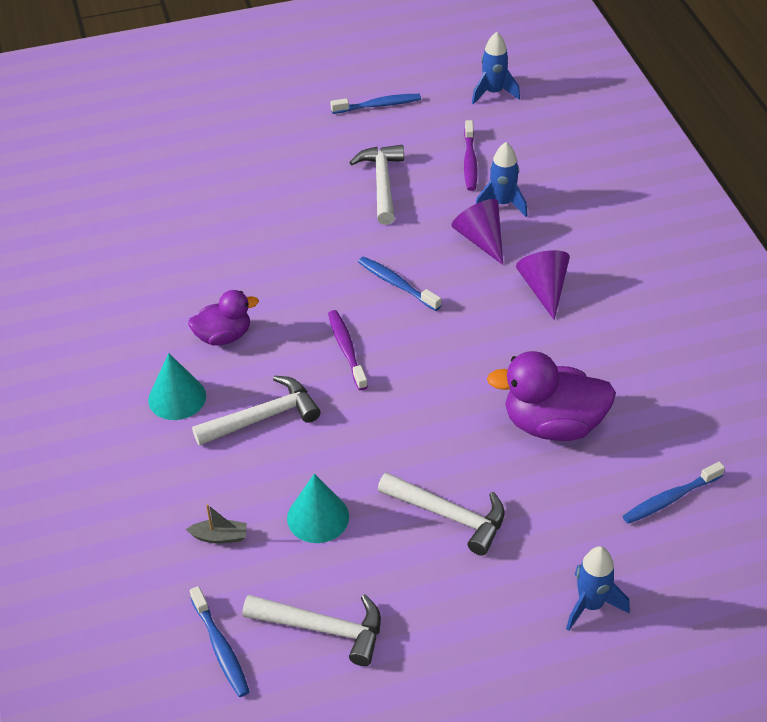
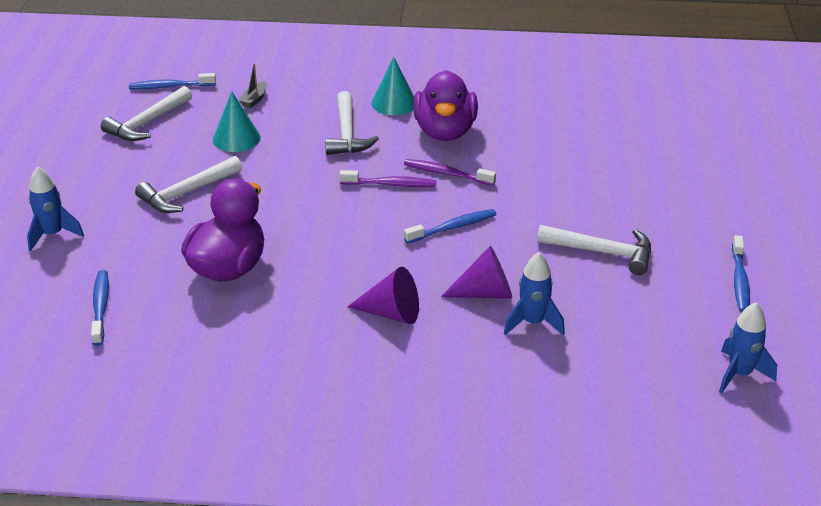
camera: 110 degrees right, 10 degrees down
purple duck [188,290,259,346] -> purple duck [413,70,478,141], size x1.63
purple toothbrush [464,120,477,191] -> purple toothbrush moved to [404,159,496,185]

